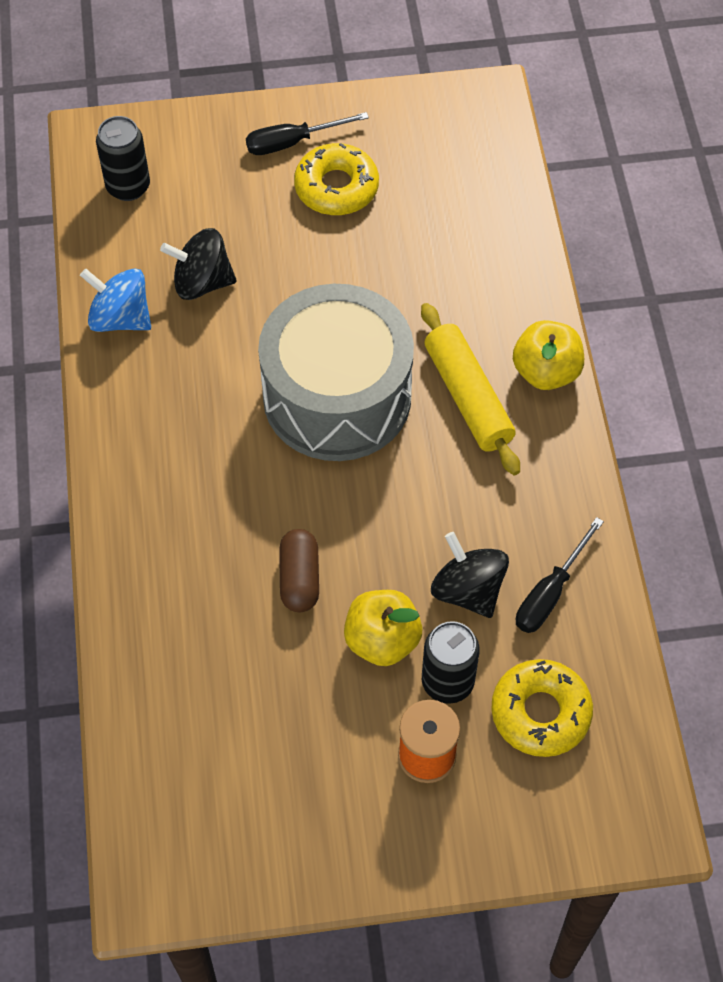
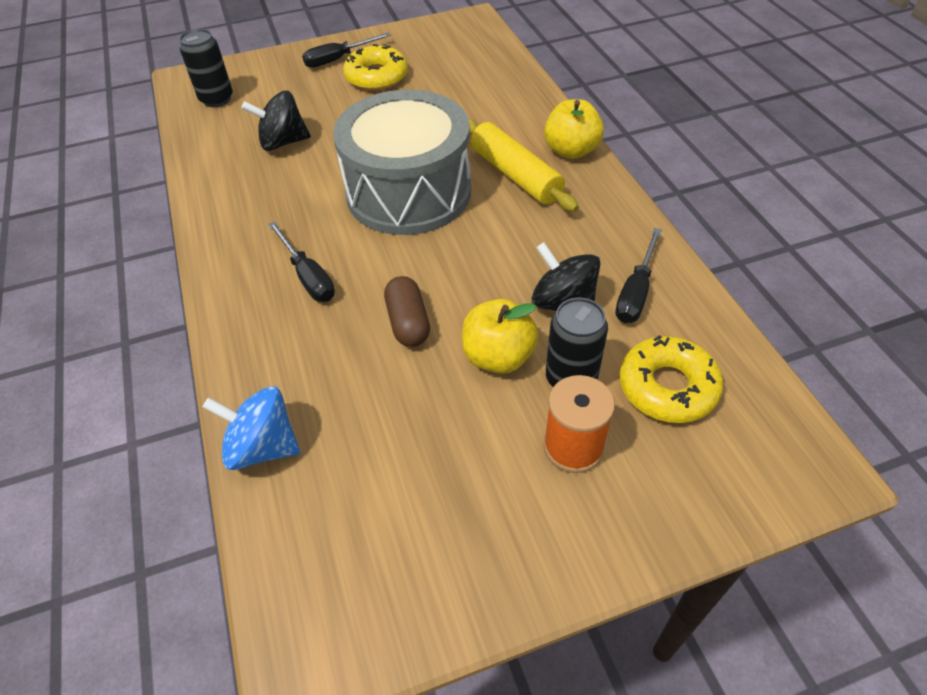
camera: 10 degrees left, 10 degrees down
blue spinning top [80,269,151,332] -> blue spinning top moved to [203,386,300,470]
none -> black screwdriver [268,221,335,302]

